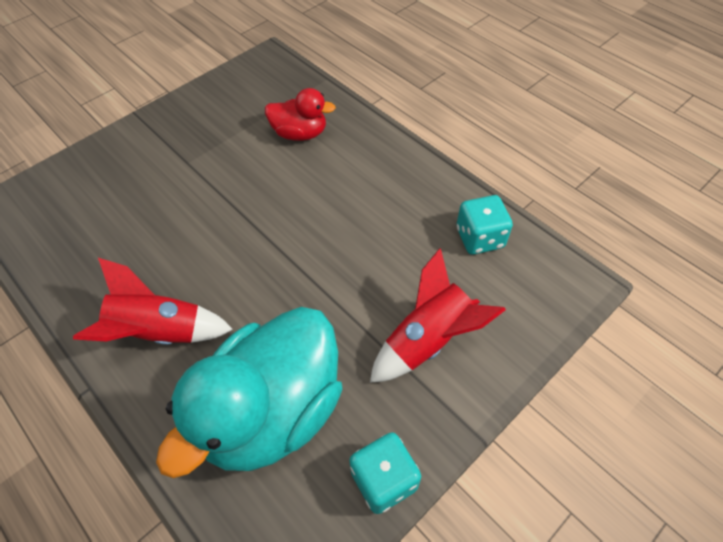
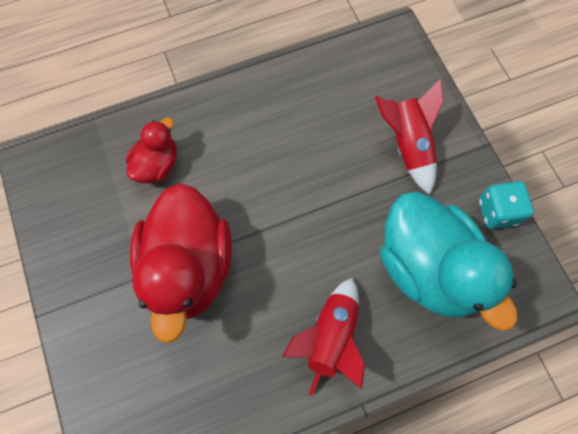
camera: 70 degrees left, 15 degrees up
turquoise dice [456,195,513,255] -> none
none -> red duck [130,183,232,343]

